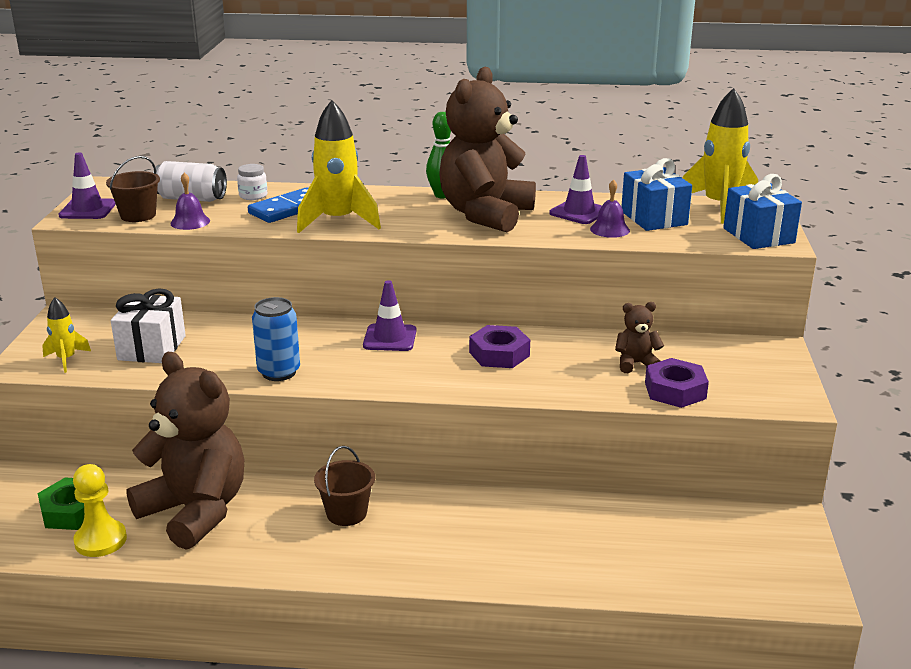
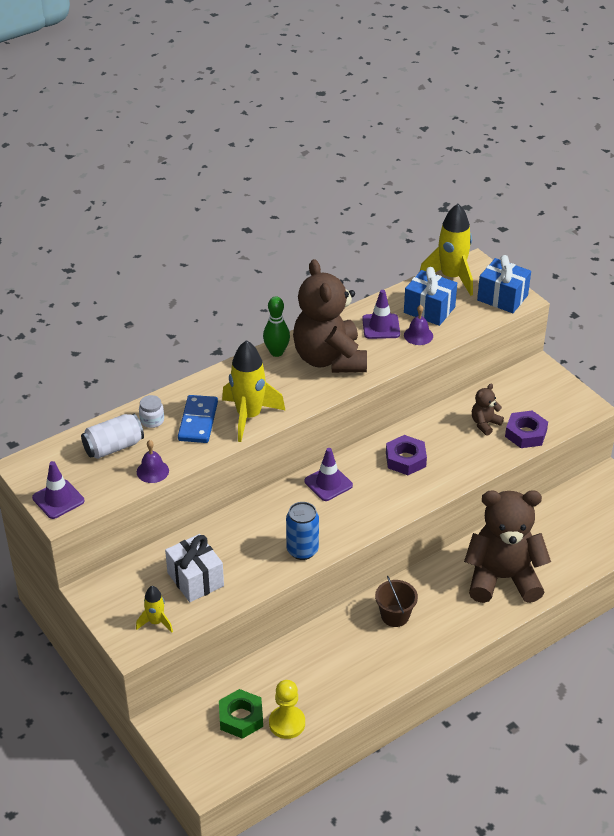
camera: 40 degrees left, 15 degrees up
brown bucket [106,156,160,222] -> none
brown teddy bear [126,352,244,550] -> brown teddy bear moved to [464,490,551,603]

